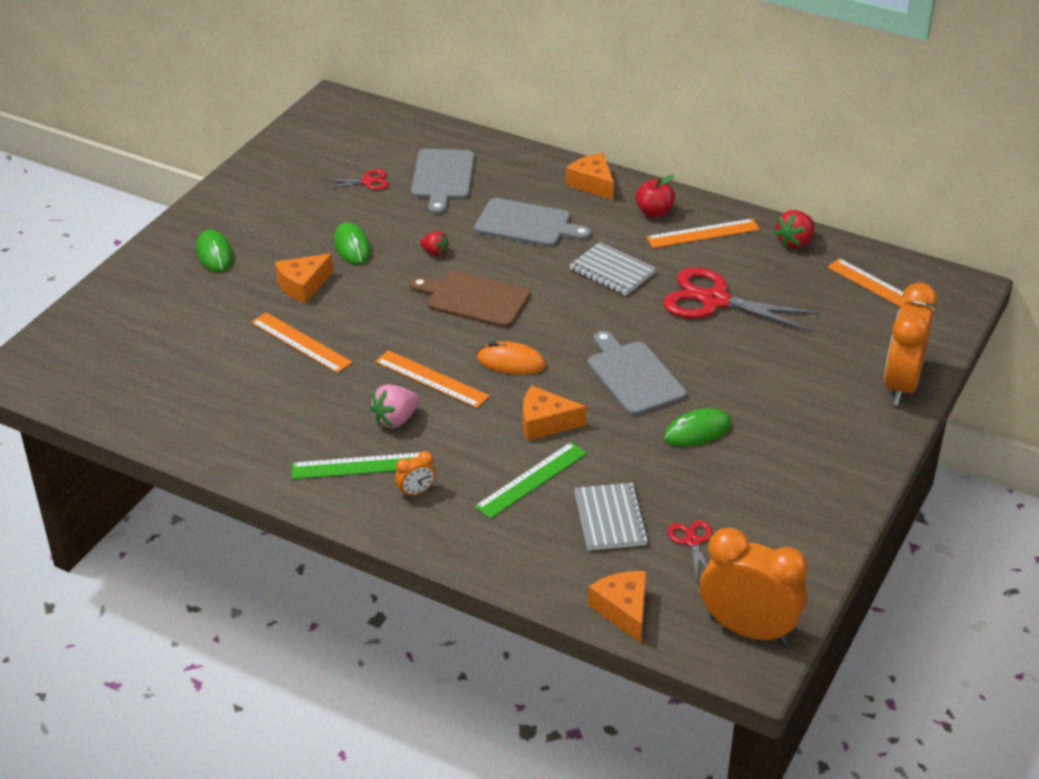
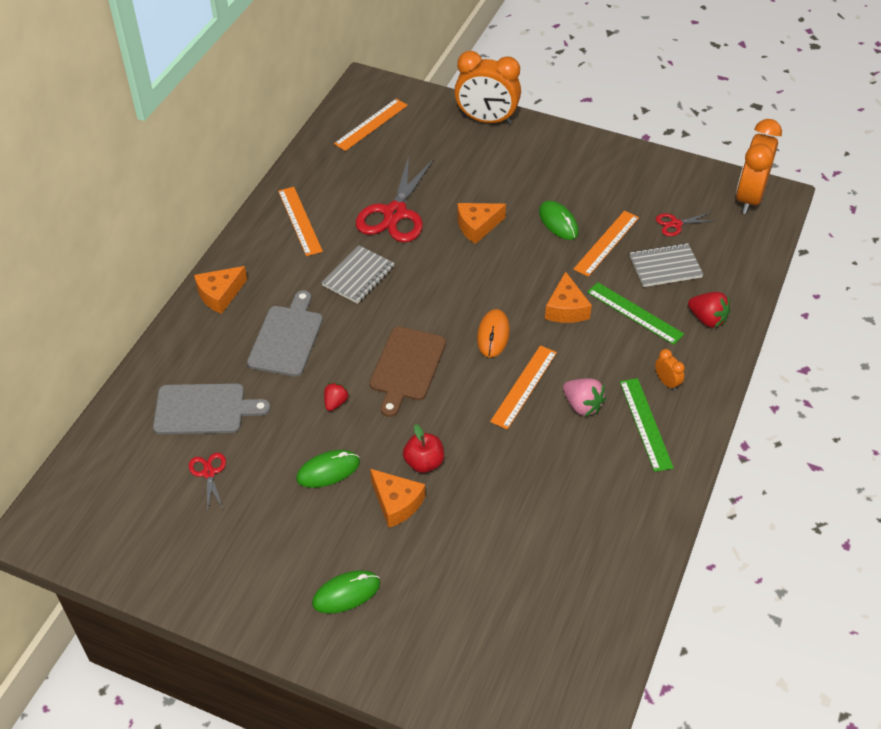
camera: 95 degrees left, 10 degrees up
orange ruler [251,312,352,373] -> orange ruler moved to [574,211,639,277]
grey cutting board [588,331,686,416] -> none
orange cheese [588,571,646,643] -> orange cheese moved to [457,203,506,244]
red apple [636,175,675,217] -> red apple moved to [403,424,444,473]
red strawberry [774,210,815,249] -> red strawberry moved to [688,292,730,328]

